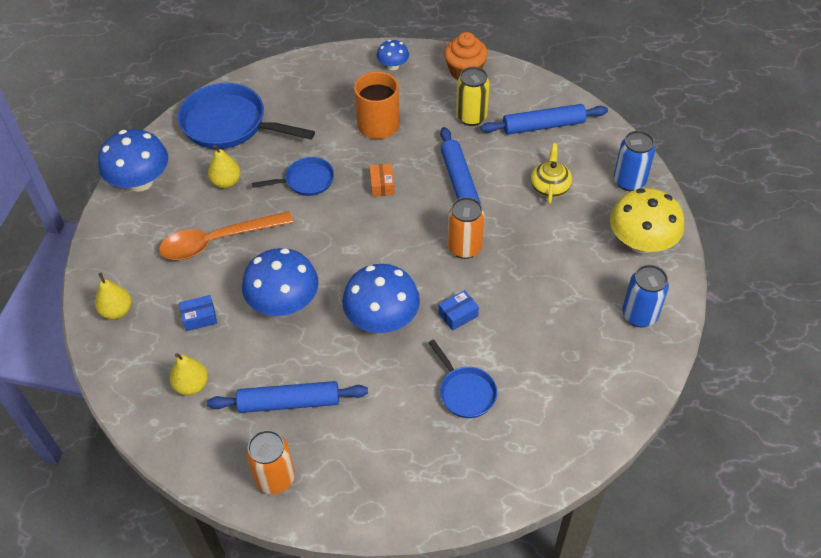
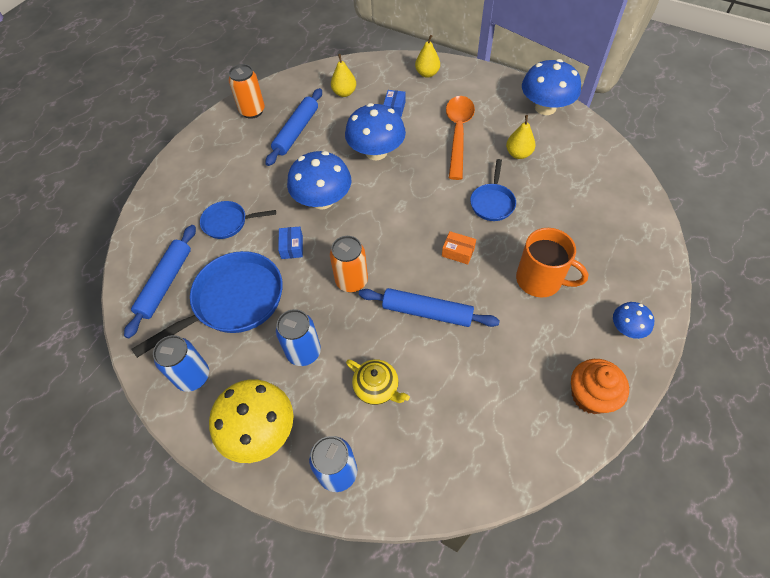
camera: 120 degrees right, 5 degrees up
blue pan [178,83,315,149] -> blue pan moved to [131,251,283,358]
yellow can [456,67,490,126] -> none
blue rolling pin [481,104,608,134] -> blue rolling pin moved to [124,225,196,338]
none -> blue can [276,309,321,366]

